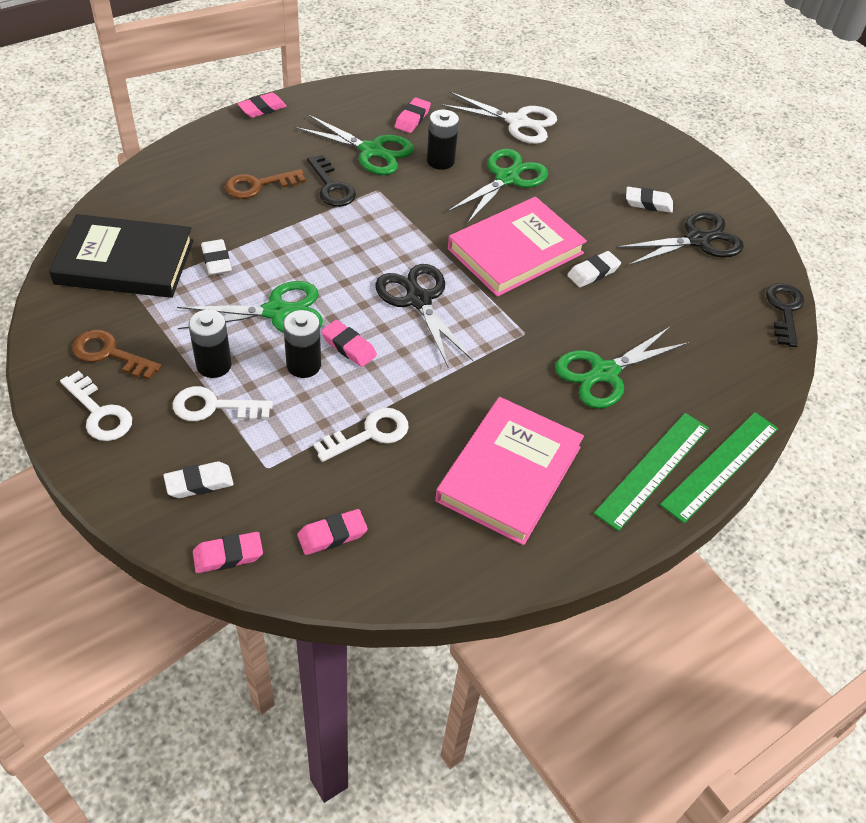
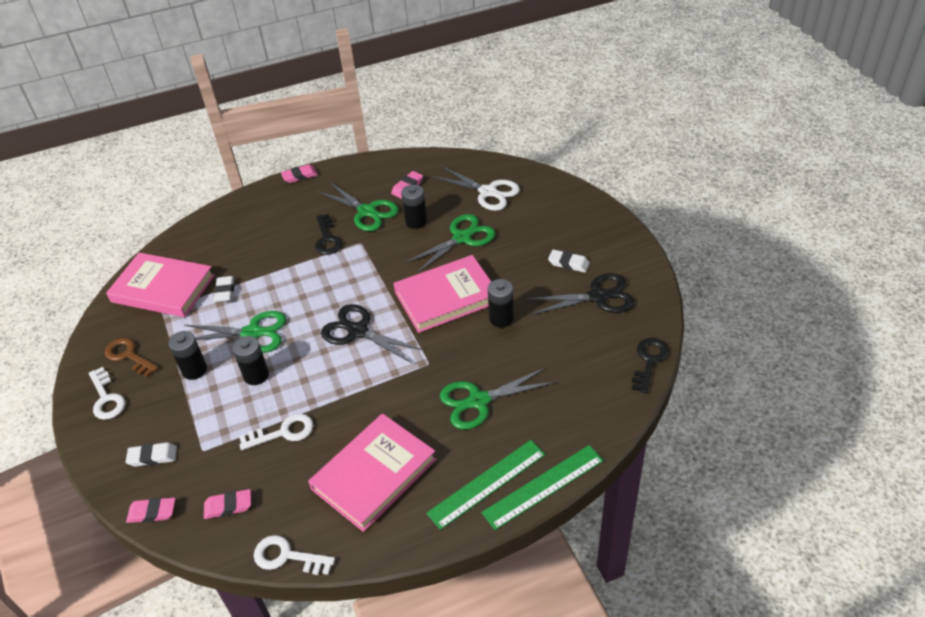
camera: 20 degrees right, 5 degrees down
black book [49,214,193,298] -> pink book [106,253,215,317]
white key [173,386,273,421] -> white key moved to [254,535,335,575]
brown key [225,169,306,199] -> none
pink eraser [321,320,377,367] -> none
black scissors [375,264,474,367] -> black scissors turned 45 degrees counterclockwise [321,304,424,363]
white eraser [567,251,621,287] -> black battery [488,279,514,327]

